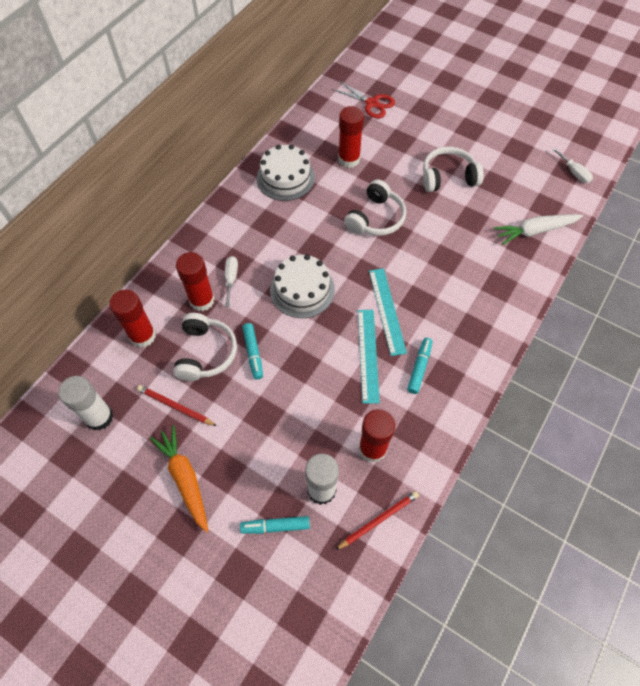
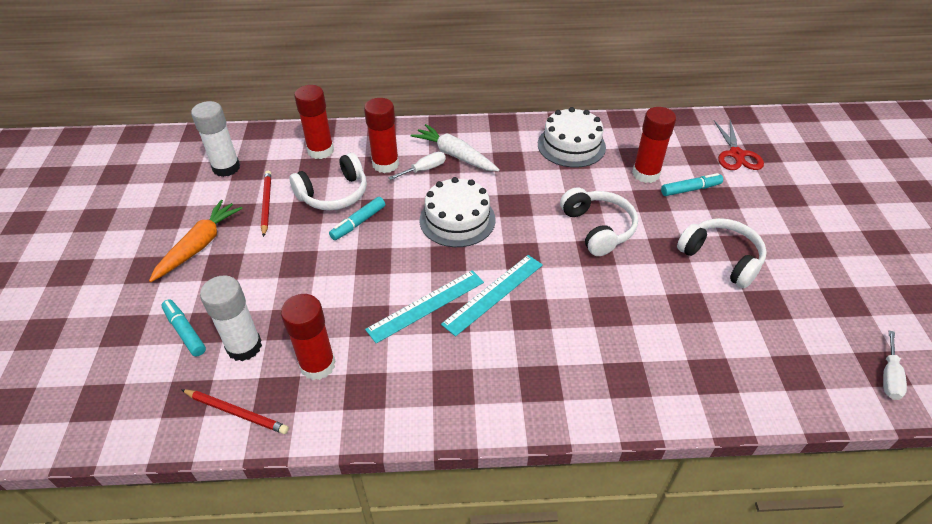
camera: 55 degrees right, 15 degrees down
white headphones [344,179,406,236] -> white headphones turned 105 degrees counterclockwise [560,187,638,256]
turquoise marker [407,338,432,394] -> turquoise marker moved to [661,173,723,196]
white carrot [494,214,583,245] -> white carrot moved to [411,124,500,172]

